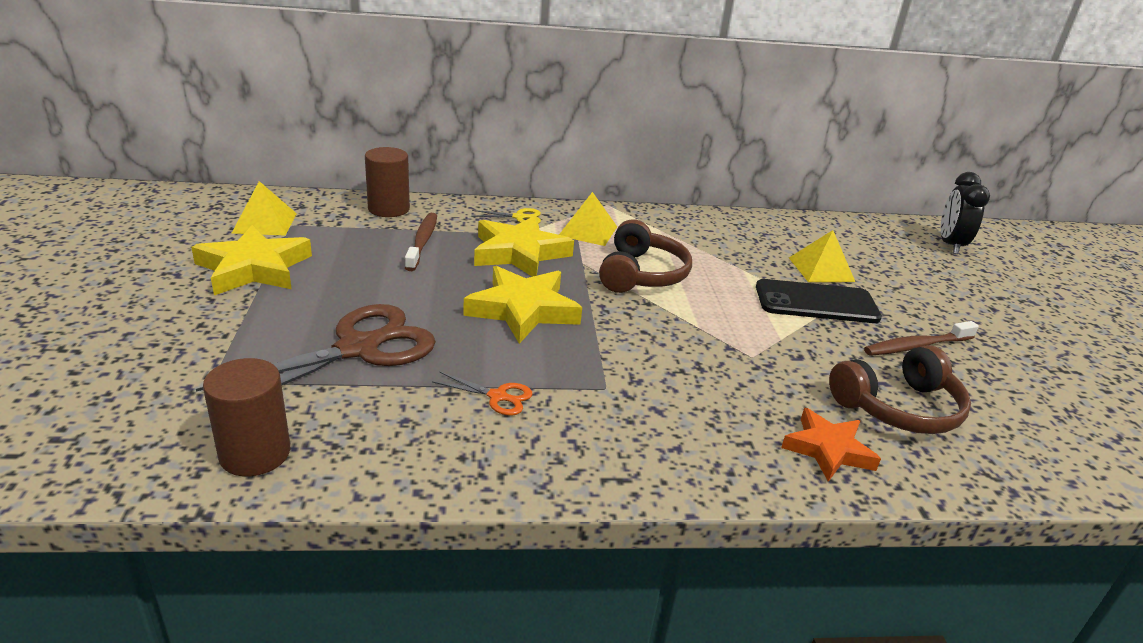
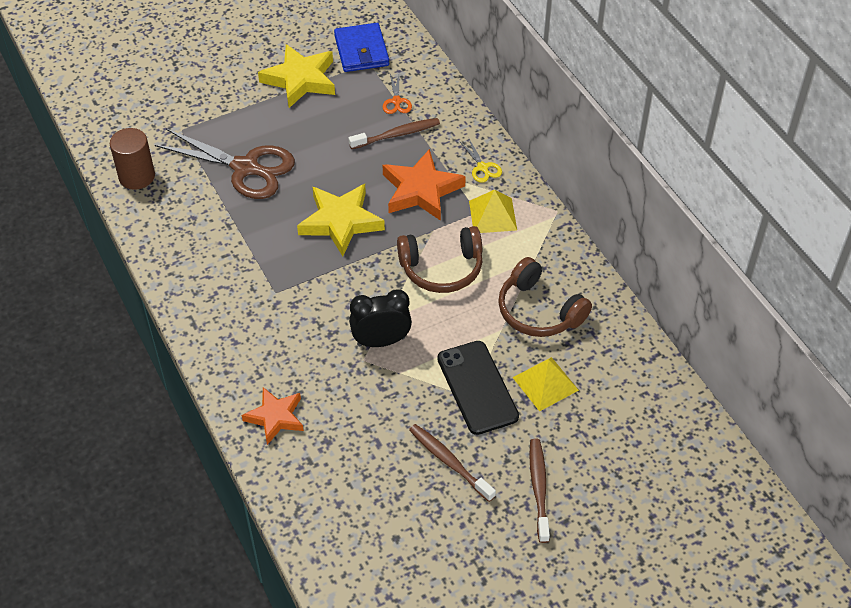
camera: 70 degrees right, 20 degrees up
yellow pyramid [231,181,297,236] -> blue wallet [334,23,389,72]
brown cylinder [365,147,410,217] -> none
orange scissors [432,372,532,416] -> orange scissors moved to [383,74,412,114]
yellow star [474,215,574,277] -> orange star [383,149,466,221]
brown headphones [829,345,971,434] -> brown headphones moved to [498,257,592,337]
black clock [941,172,990,254] -> black clock moved to [349,289,412,347]
none -> brown toothbrush [529,439,550,543]

